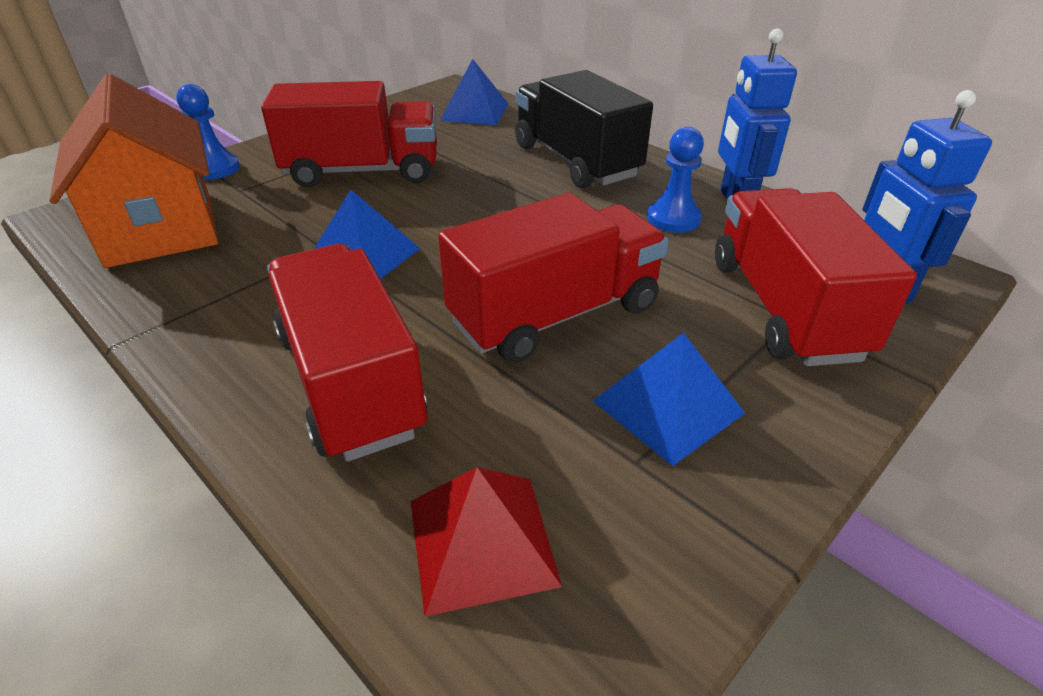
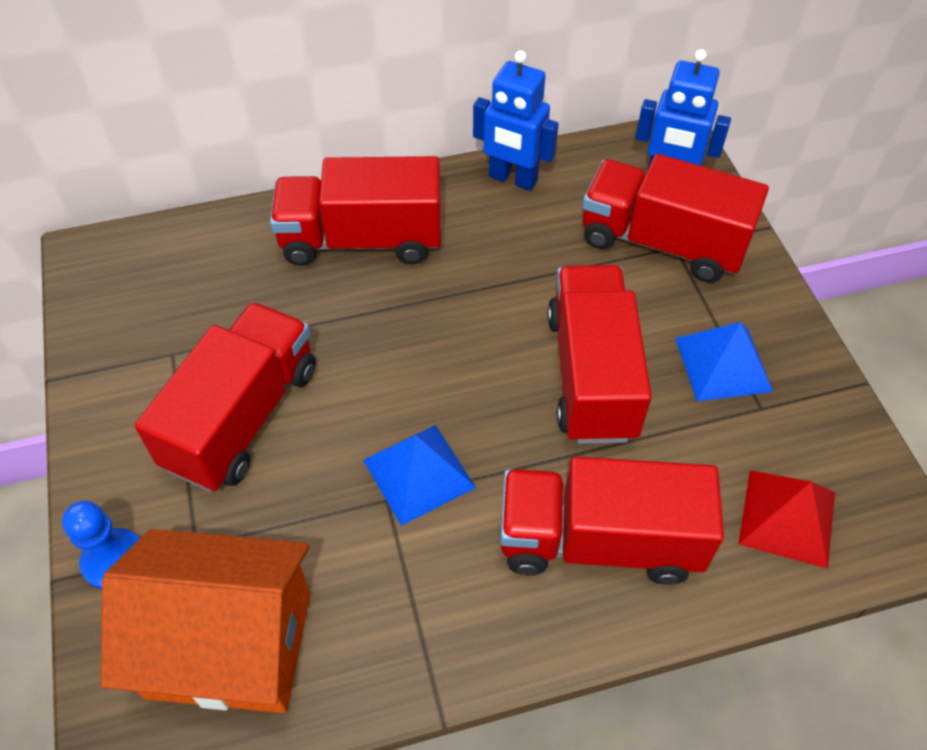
camera: 60 degrees left, 15 degrees up
blue pyramid [440,59,509,125] -> none
black truck [515,70,653,188] -> red truck [270,156,441,266]
blue pawn [647,127,704,233] -> none

